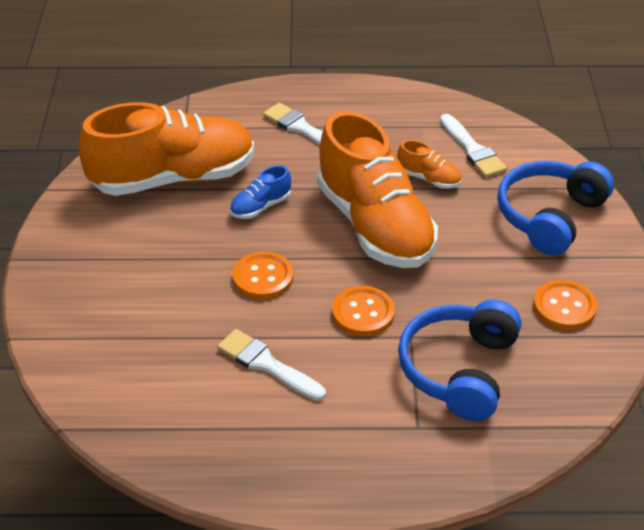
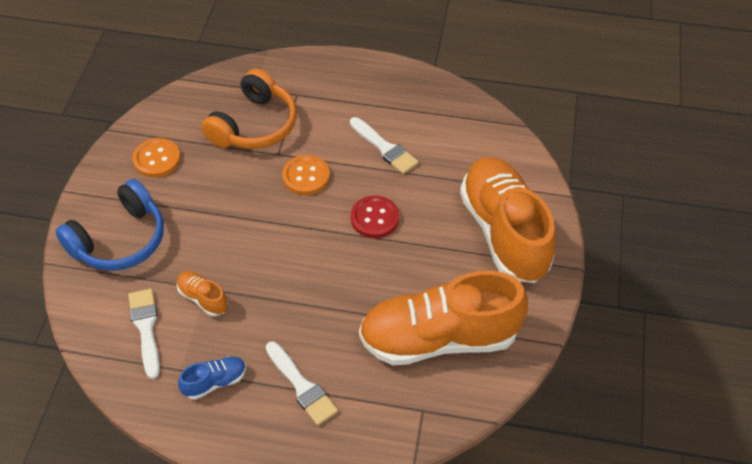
camera: 170 degrees left, 10 degrees up
blue shoe [230,165,291,219] -> blue shoe moved to [178,357,246,400]
orange button [232,252,293,300] -> red button [351,196,399,238]
orange shoe [317,111,438,268] -> orange shoe moved to [460,157,556,283]
blue headphones [398,300,521,421] -> orange headphones [201,69,297,149]

